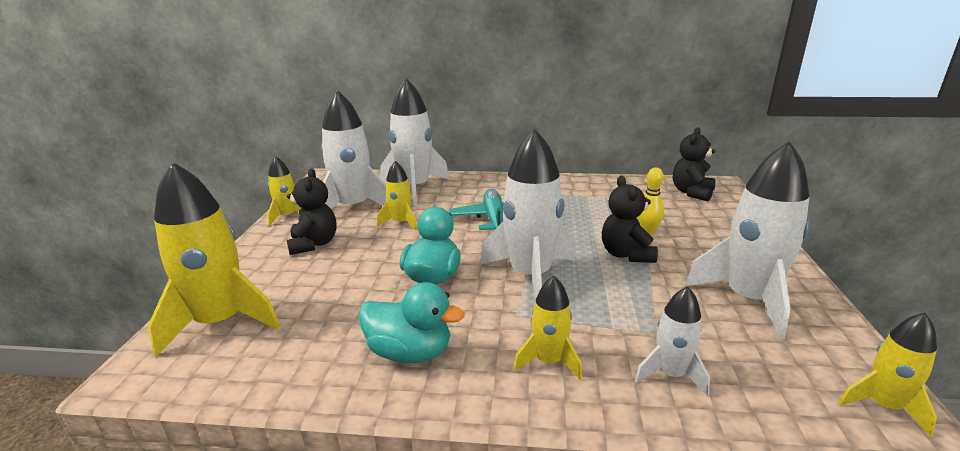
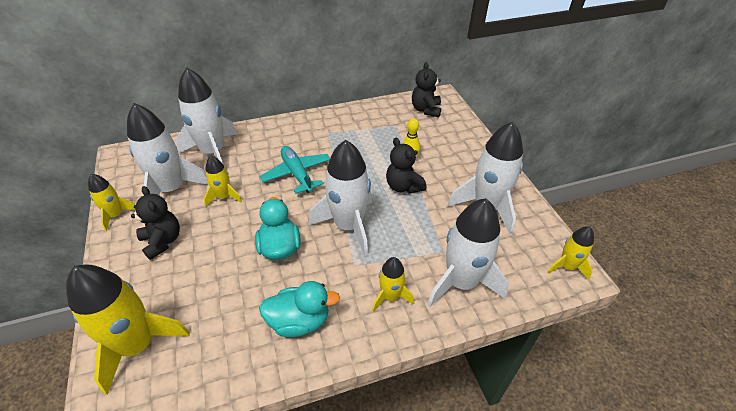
camera: 25 degrees left, 20 degrees up
white rocket [635,286,710,396] -> white rocket [427,198,509,307], size x1.89

